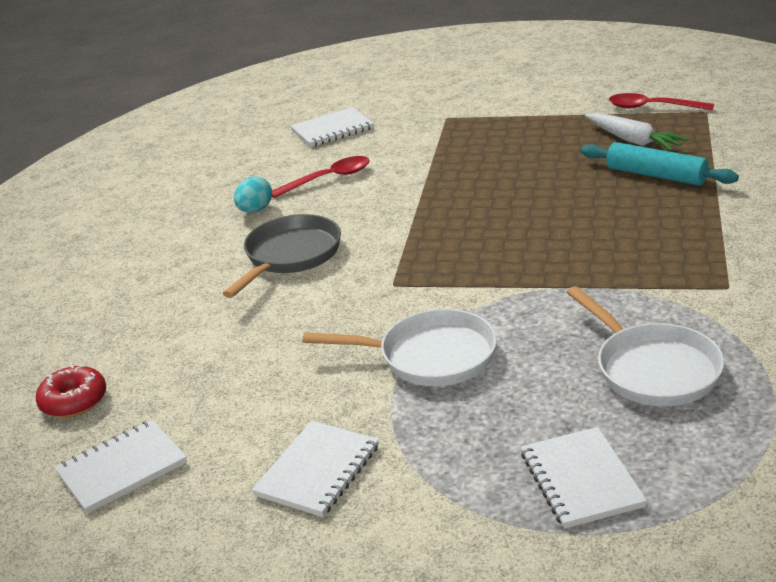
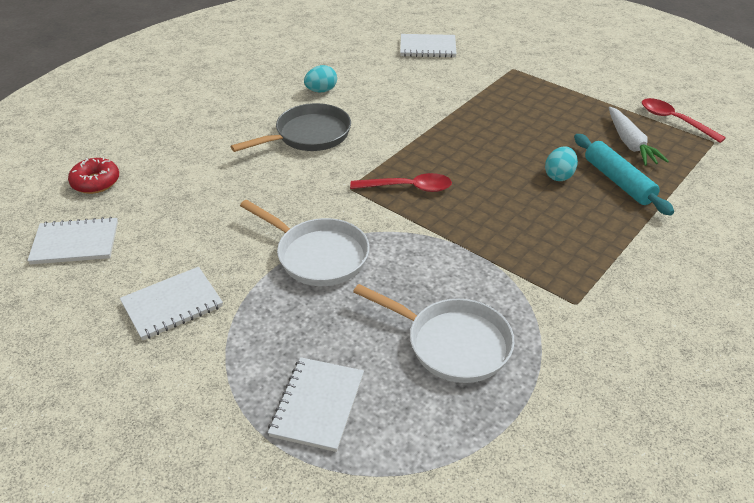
camera: 25 degrees right, 10 degrees up
red spoon [272,156,370,198] -> red spoon moved to [350,173,452,192]
white pan [567,286,725,406] -> white pan turned 60 degrees counterclockwise [353,284,515,383]
none -> turquoise egg [545,146,578,181]

